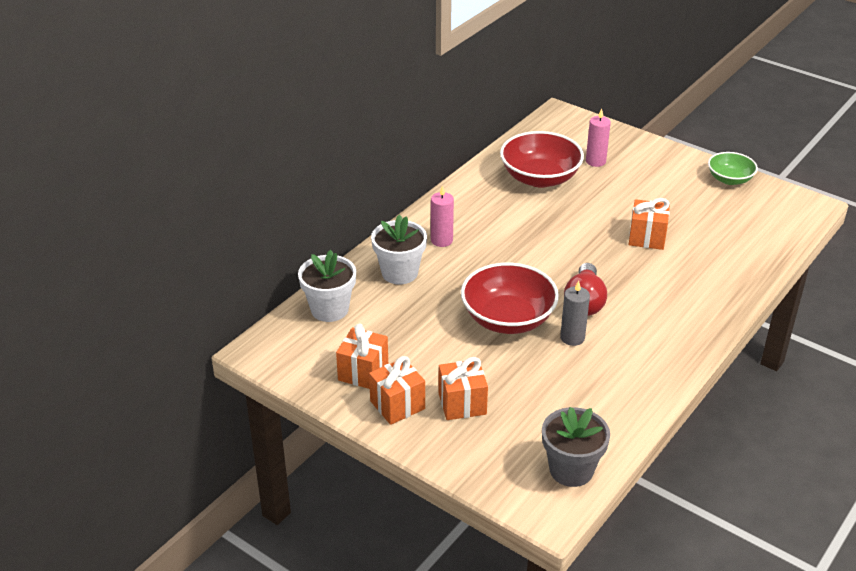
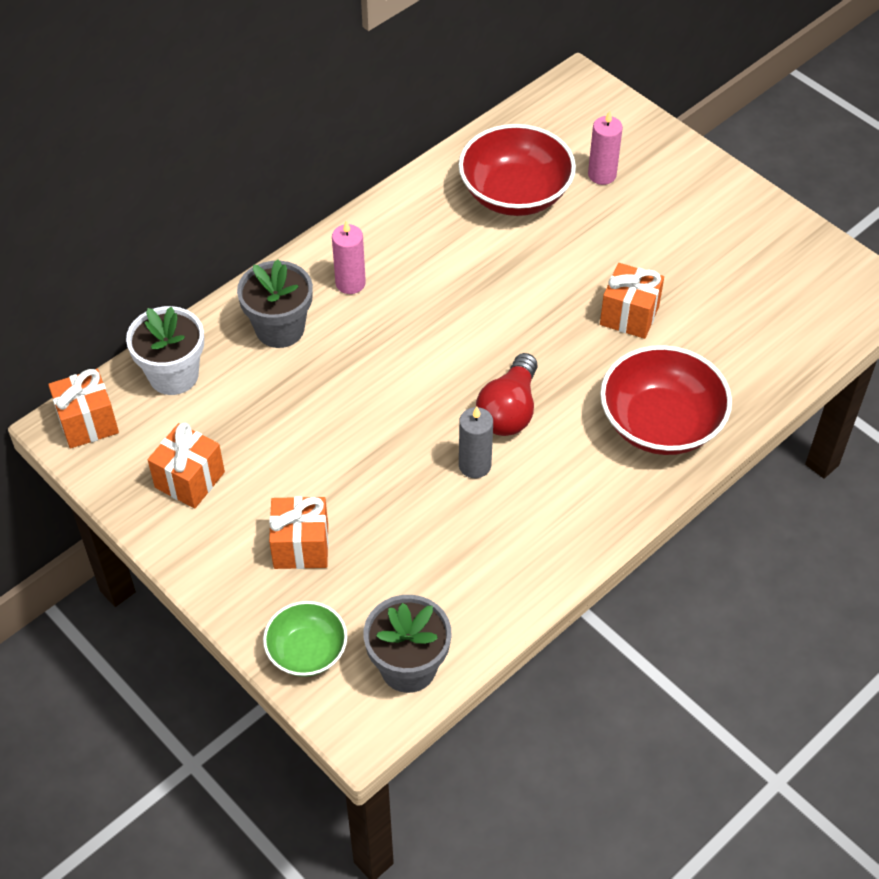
camera: 10 degrees right, 15 degrees up
orange gift [369,356,425,425] -> orange gift moved to [48,369,119,449]
white flower pot [371,214,427,284] -> grey flower pot [237,259,313,348]
red bowl [461,262,559,334] -> red bowl moved to [600,345,732,455]
green bowl [708,152,758,185] -> green bowl moved to [263,601,347,677]

